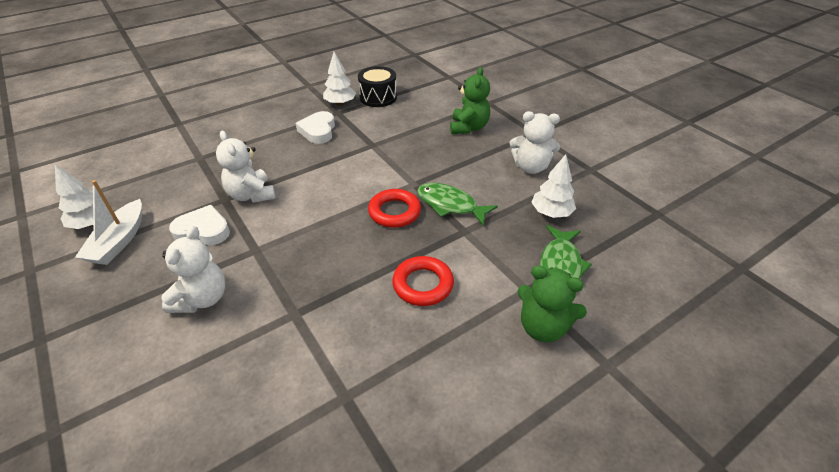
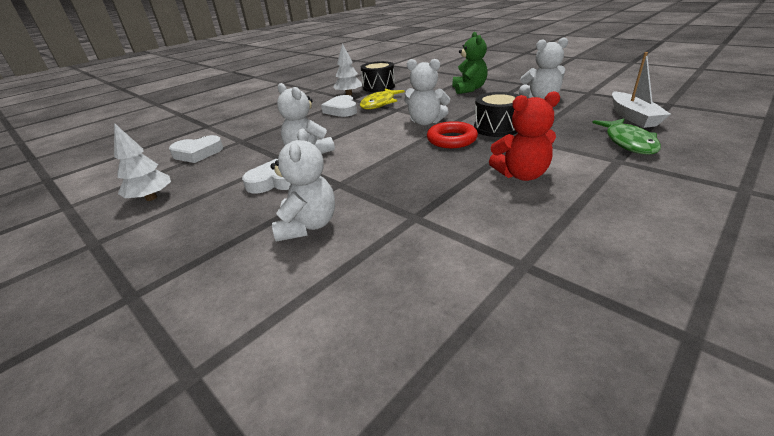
camera: 10 degrees left, 10 degrees down
white boat [75,180,142,265] -> white boat moved to [612,52,671,128]
red ring [392,256,454,306] -> red teddy bear [489,91,560,181]
green fish [417,183,498,226] -> black drum [474,92,520,137]
green teddy bear [517,265,587,342] -> none
white tree [531,154,576,218] -> none
none -> white heart [169,135,223,163]
none -> yellow fish [360,89,405,109]
none -> white teddy bear [404,59,450,125]

